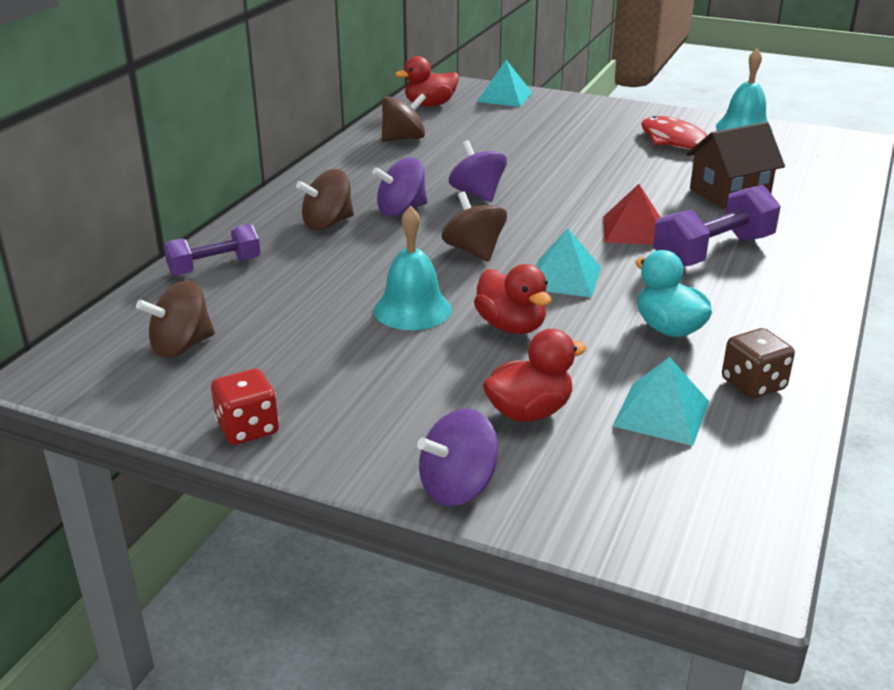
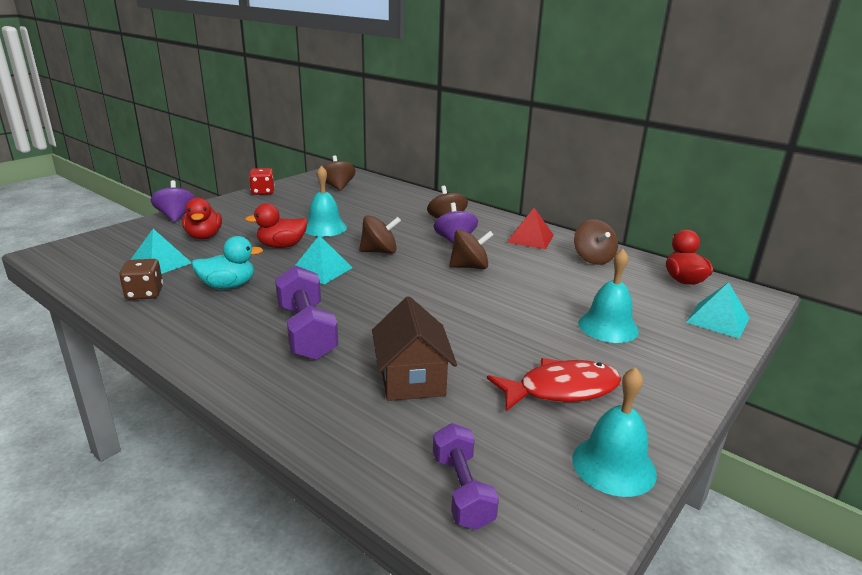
camera: 105 degrees right, 5 degrees down
purple dumbbell [164,224,260,276] -> purple dumbbell moved to [433,423,499,530]
purple spinning top [449,140,507,202] -> brown spinning top [449,229,494,269]
red pyramid [603,184,661,245] -> red pyramid moved to [507,208,554,249]
none -> turquoise bell [578,249,639,343]

